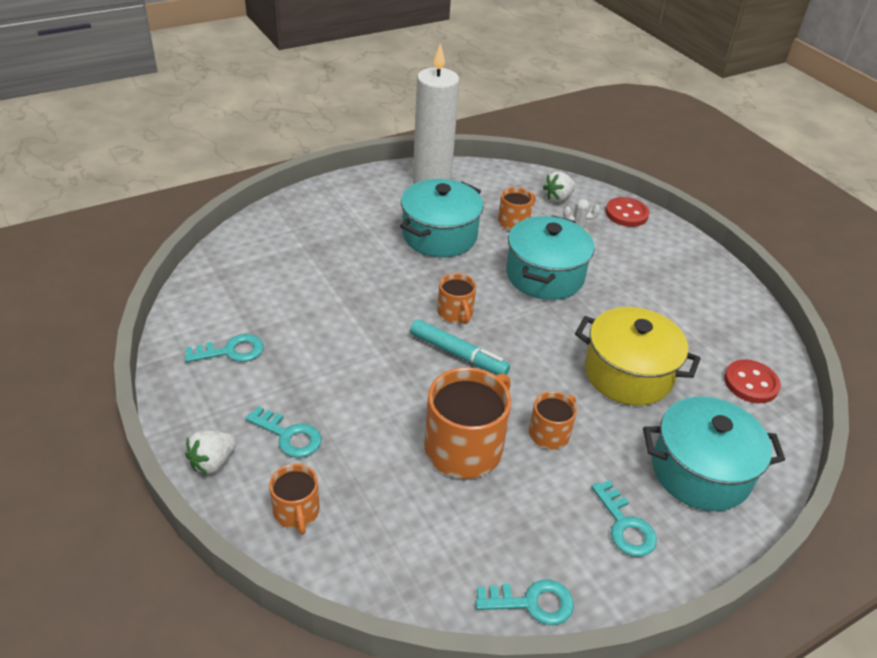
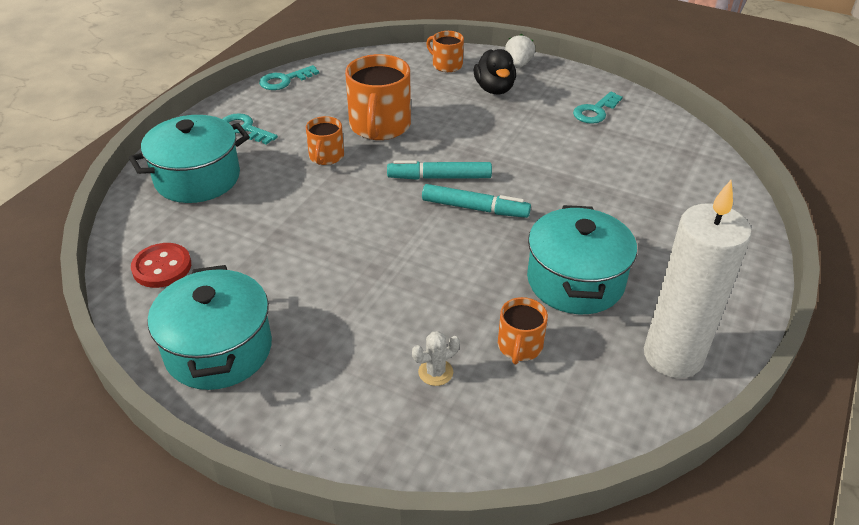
camera: 150 degrees right, 0 degrees up
turquoise key [245,406,322,458] -> black duck [474,49,516,94]
orange mug [437,273,476,324] -> turquoise marker [422,184,531,218]
turquoise pot [506,215,595,300] -> turquoise pot moved to [148,265,272,390]
white strawberry [543,171,576,202] -> none
yellow pot [575,307,701,406] -> none
red button [605,197,649,227] -> none

